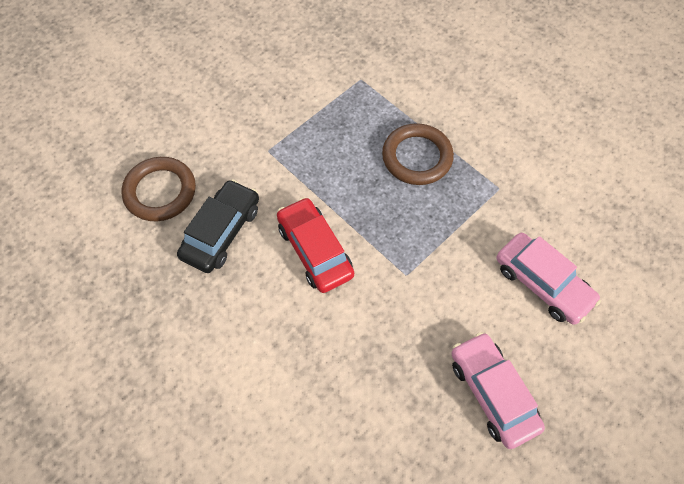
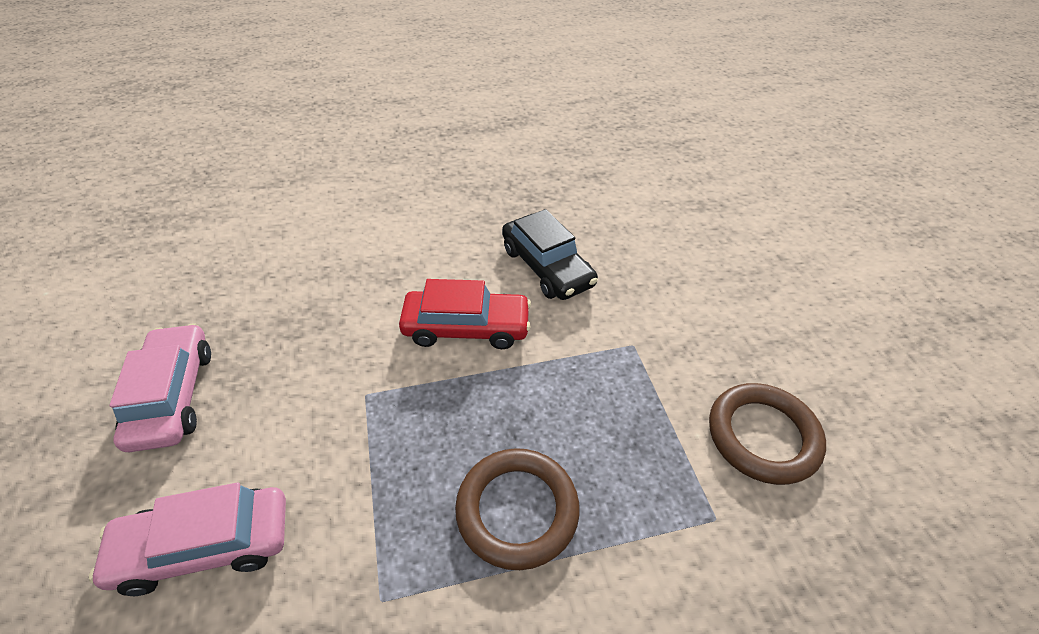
camera: 120 degrees right, 15 degrees down
brown ring [122,157,196,221] -> brown ring moved to [709,383,826,485]
pink car [451,332,545,449] -> pink car turned 105 degrees counterclockwise [110,323,211,452]

